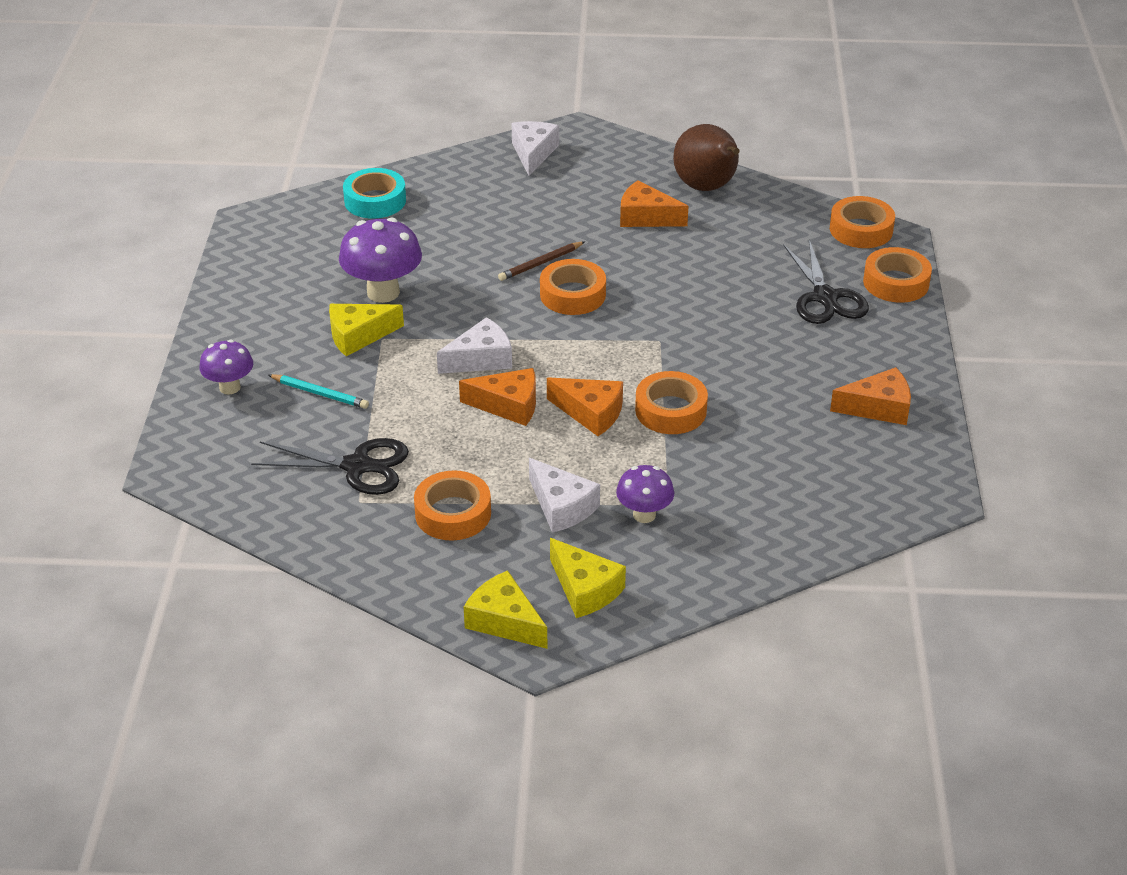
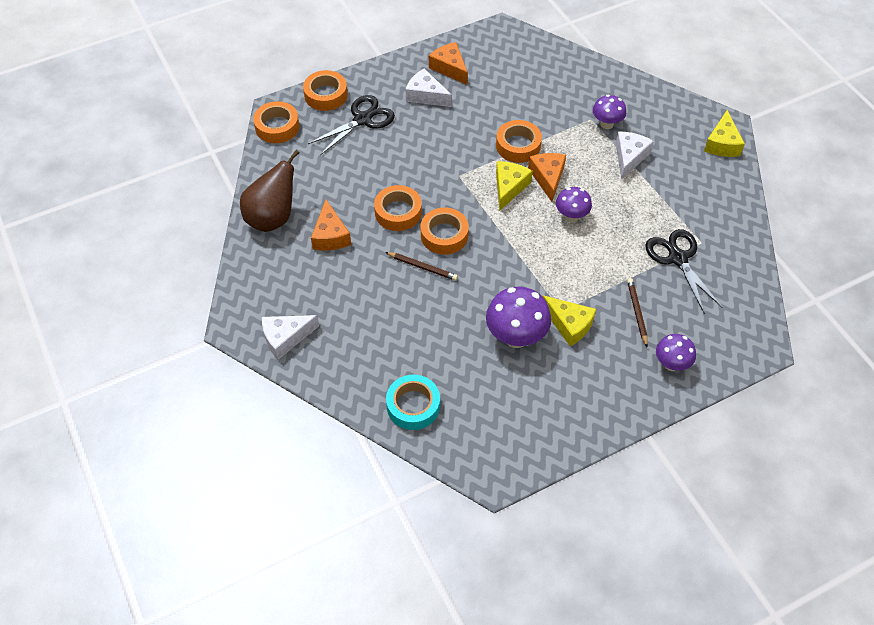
camera: 120 degrees left, 15 degrees up
turquoise pencil [268,374,369,409] -> brown pencil [627,278,648,347]
orange tape [414,470,491,541] -> orange tape moved to [374,185,422,231]
white cheese [437,317,512,374] -> white cheese moved to [405,69,452,107]
orange cheese [459,368,536,426] -> purple mushroom [556,187,592,222]
yellow cheese [550,538,626,618] -> yellow cheese moved to [496,161,533,211]

